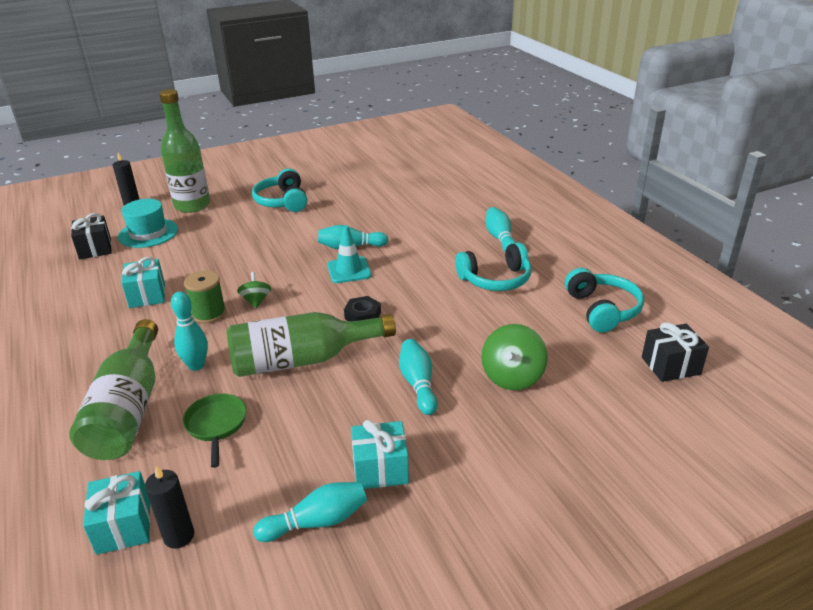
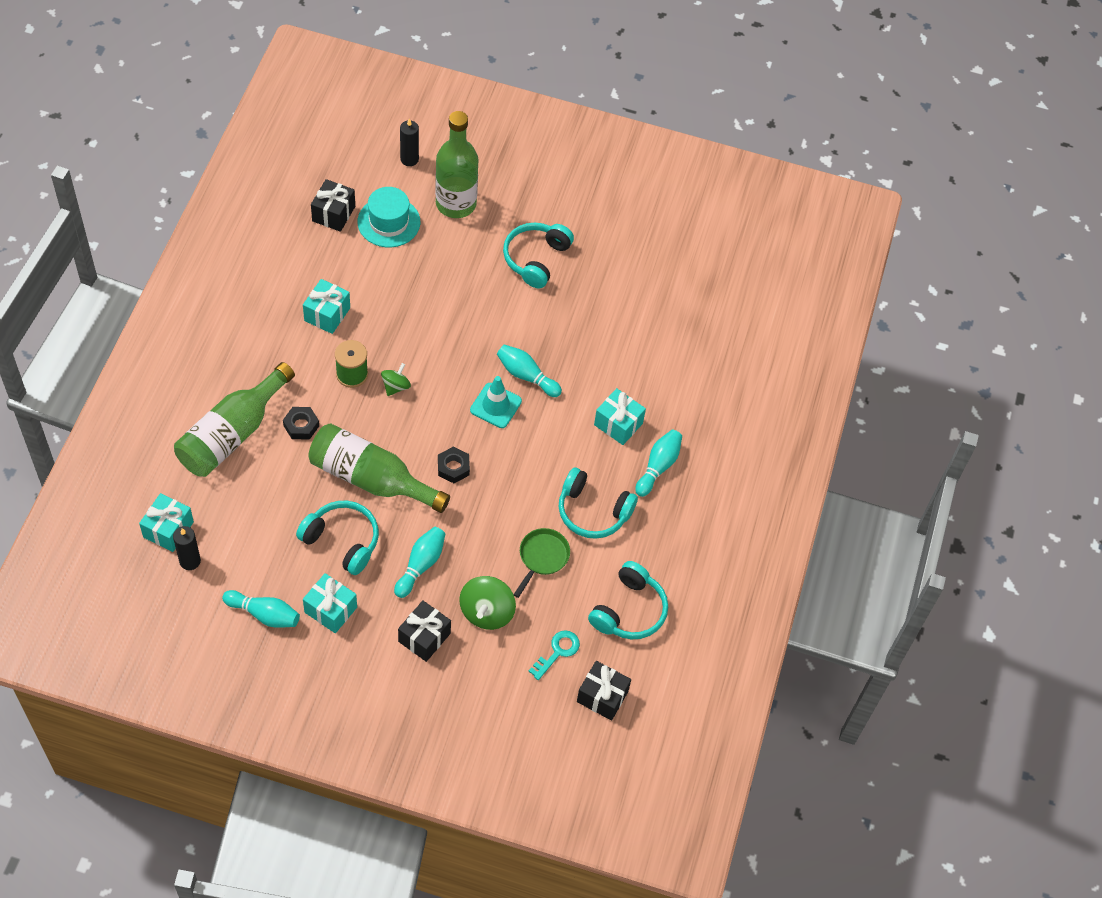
camera: 35 degrees right, 25 degrees up
turquoise bowling pin [171,291,208,371] -> black nut [283,407,319,439]
green pan [183,394,246,468] -> green pan moved to [513,528,570,598]
green spinning top [481,324,548,390] -> green spinning top turned 45 degrees counterclockwise [459,576,516,630]
none -> turquoise headphones [296,501,379,575]
none -> black gift [398,601,451,662]
none -> turquoise key [528,631,580,680]
none -> turquoise gift [594,388,646,445]

